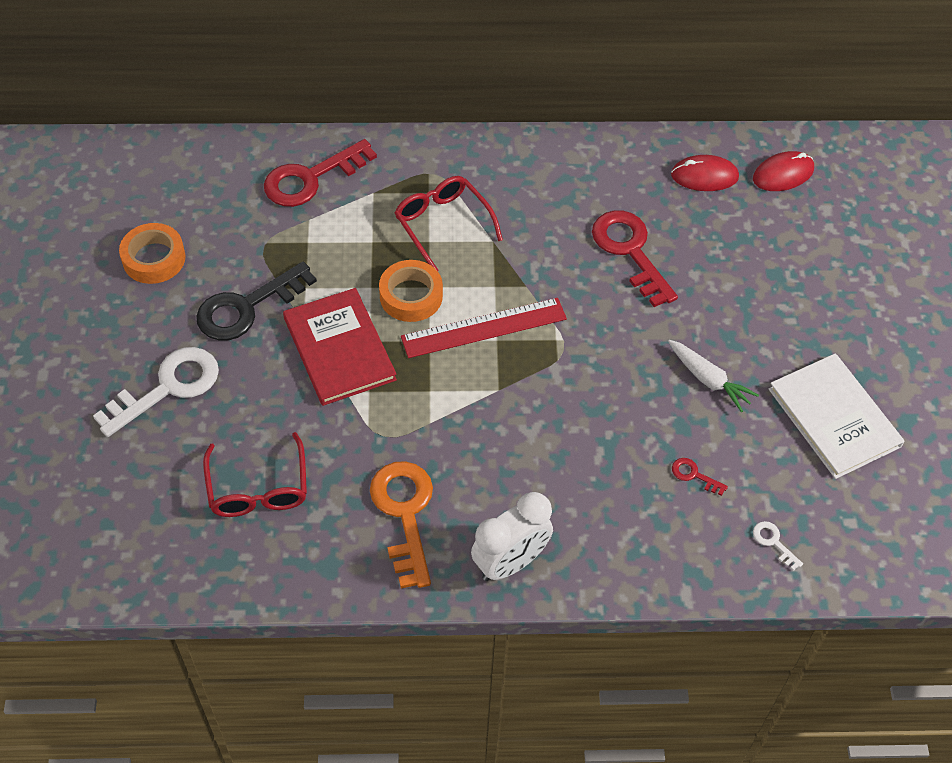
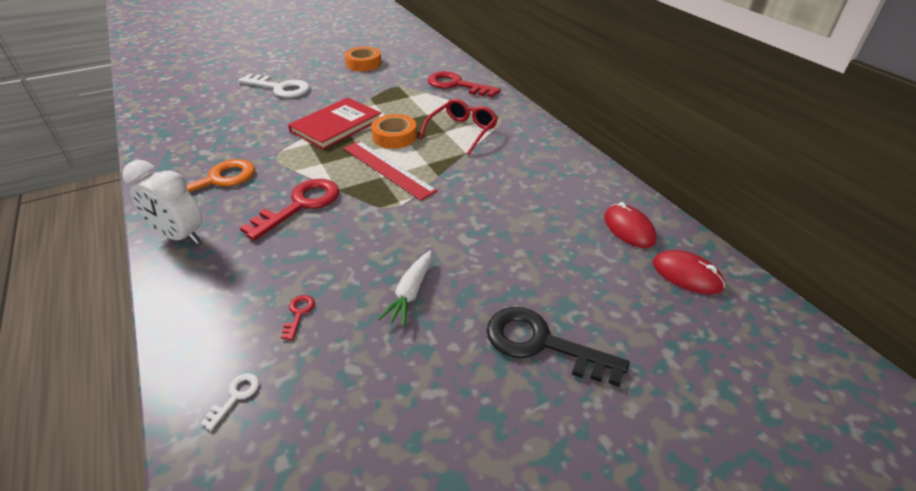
camera: 65 degrees right, 15 degrees down
black key [196,261,317,341] -> black key moved to [487,307,630,387]
red glasses [203,432,307,517] -> none
red key [592,210,678,307] -> red key moved to [240,179,339,241]
white book [769,353,904,479] -> none

